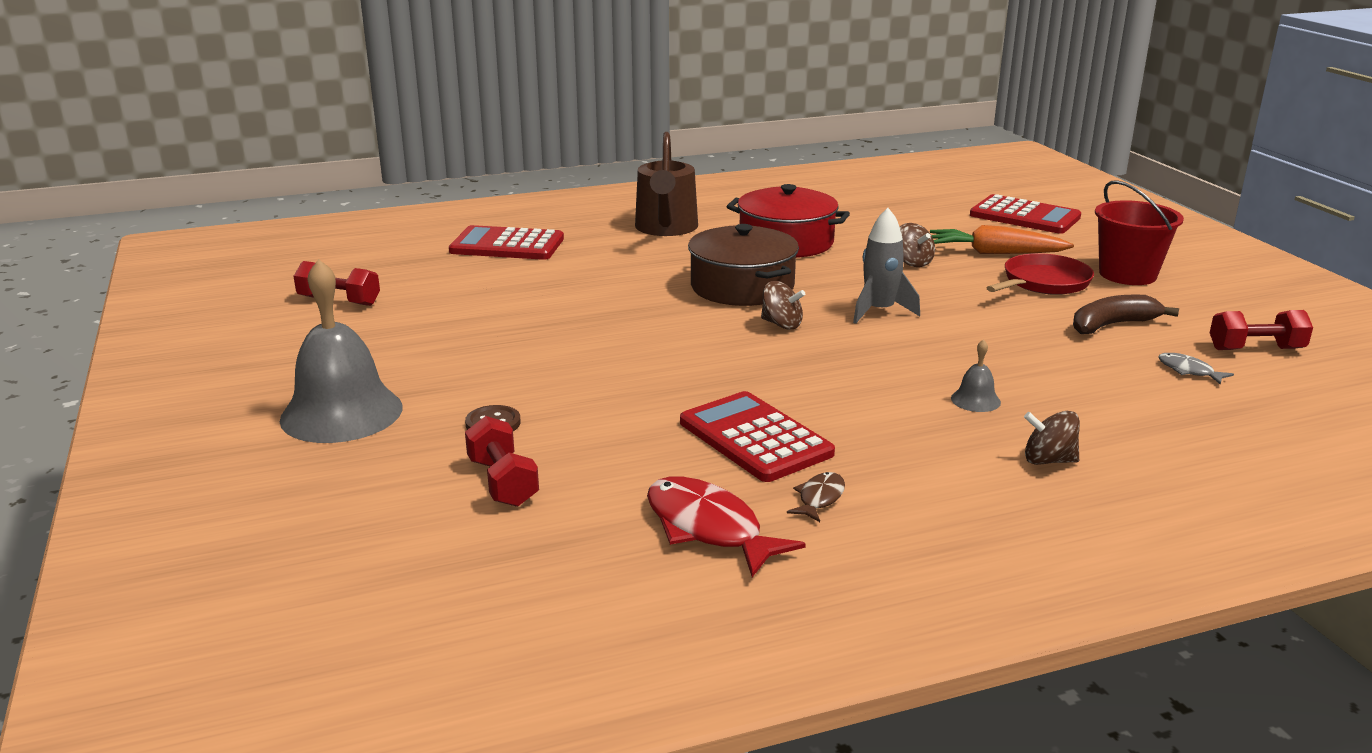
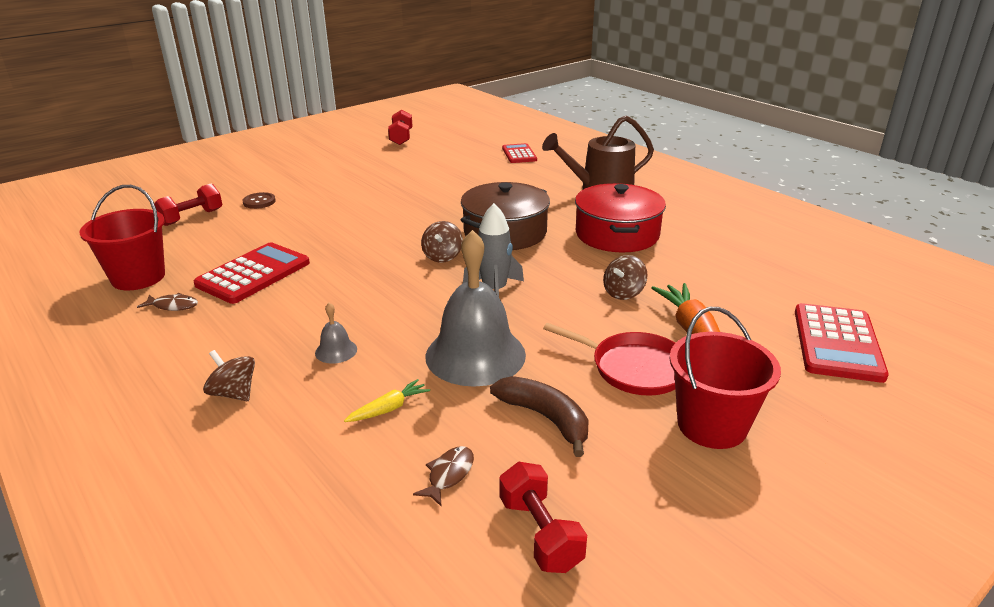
camera: 70 degrees right, 5 degrees up
grey bell [280,259,403,443] -> grey bell moved to [425,230,526,387]
red calculator [449,225,564,260] -> red calculator [502,143,537,163], size x0.61
red fish [647,477,806,577] -> red bucket [79,185,165,290]
brown spinning top [1024,411,1080,465] -> brown spinning top turned 45 degrees counterclockwise [203,350,255,401]
grey fish [1158,353,1234,385] -> brown fish [413,446,474,507]
none -> yellow carrot [344,379,430,422]

